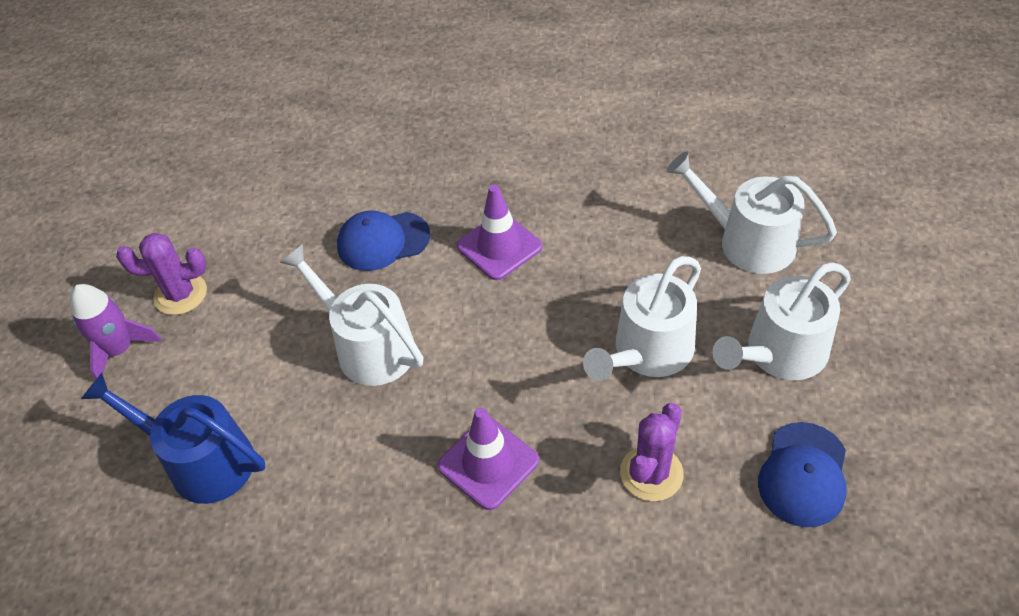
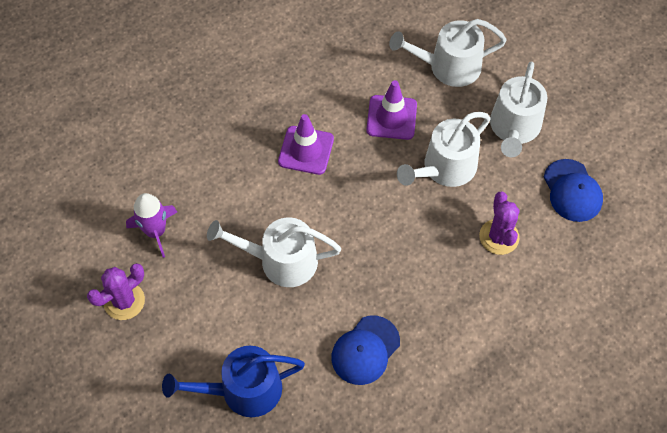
camera: 40 degrees left, 10 degrees up
purple rocket [70,284,162,380] -> purple rocket moved to [126,193,177,258]
blue cap [337,210,430,271] -> blue cap moved to [331,316,400,385]
purple traffic cone [437,407,539,510] -> purple traffic cone moved to [366,80,417,140]
white watering can [583,256,701,381] -> white watering can turned 45 degrees clockwise [397,112,490,187]

